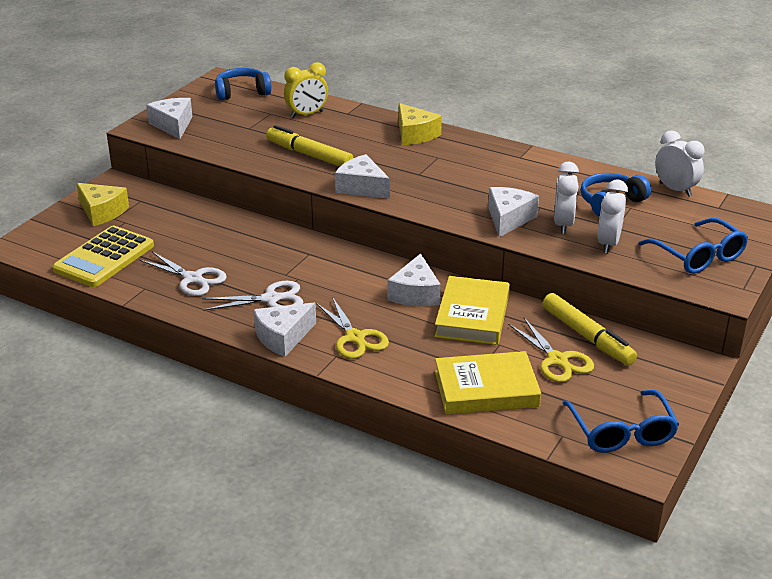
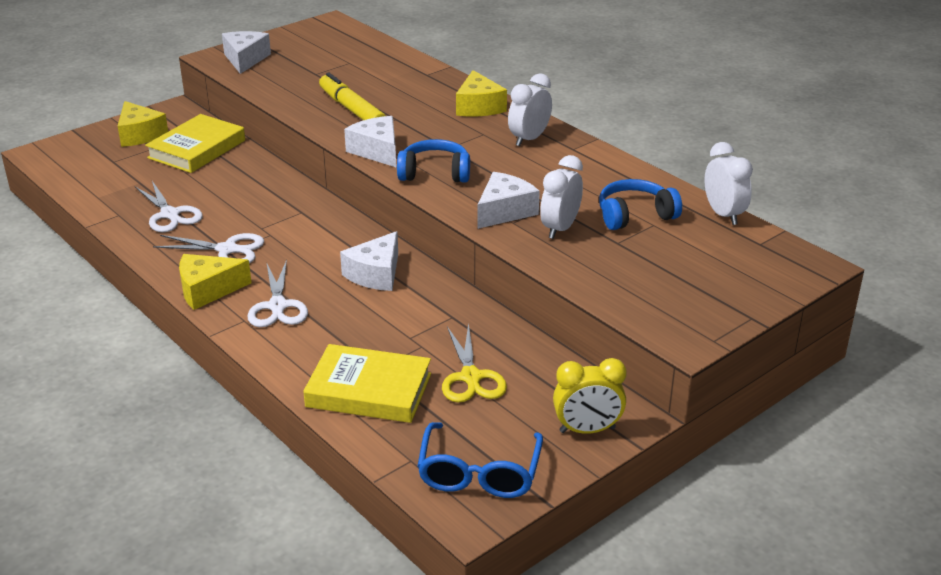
camera: 20 degrees right, 0 degrees up
yellow calculator [52,226,154,287] -> none
blue headphones [215,68,271,100] -> blue headphones moved to [397,139,470,183]
white cheese [254,303,316,357] -> yellow cheese [179,254,252,310]
yellow clock [284,62,328,118] -> yellow clock moved to [553,358,627,434]
yellow scissors [316,297,389,359] -> white scissors [247,259,308,327]
yellow book [435,276,510,345] -> yellow book moved to [145,114,245,173]
yellow marker [543,293,637,365] -> none
white clock [597,180,628,253] -> white clock moved to [508,73,552,146]
blue glasses [638,218,748,274] -> none

